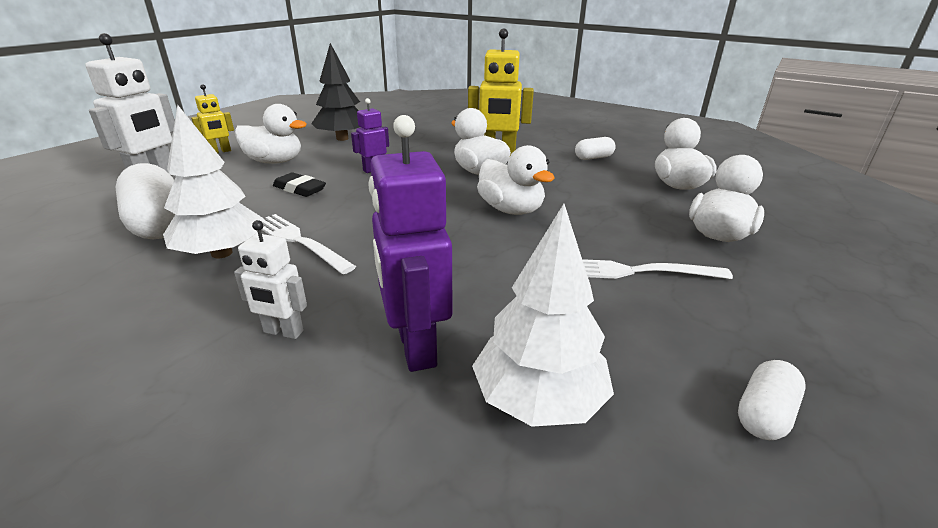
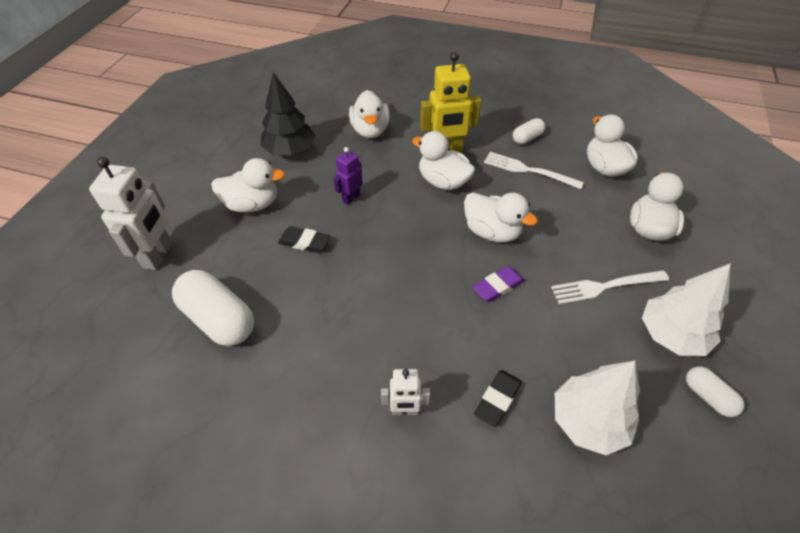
camera: 15 degrees left, 20 degrees up
white tree [163,104,264,258] -> white tree moved to [642,263,731,356]
yellow robot [191,84,234,153] -> none
white fork [261,214,356,274] -> white fork moved to [484,152,584,189]
purple robot [368,115,452,372] -> black eraser [474,370,522,427]
white capsule [738,360,806,440] -> white capsule turned 60 degrees counterclockwise [686,366,745,417]
none -> white duck [349,90,390,138]
none -> purple eraser [473,266,525,302]

